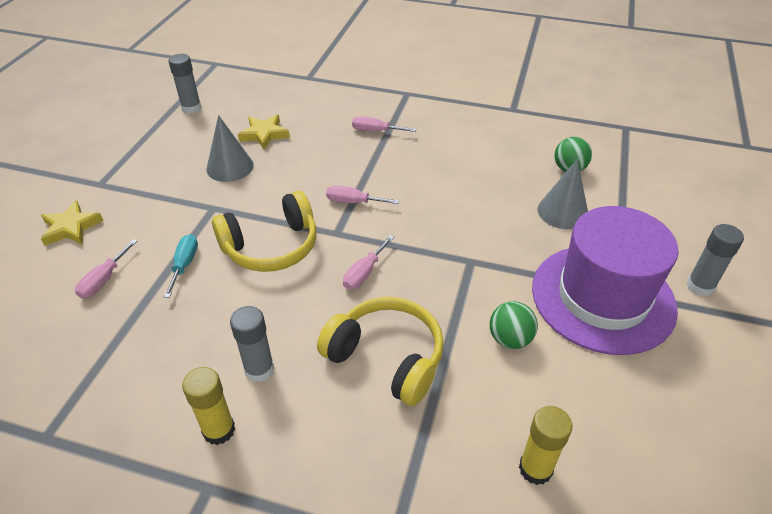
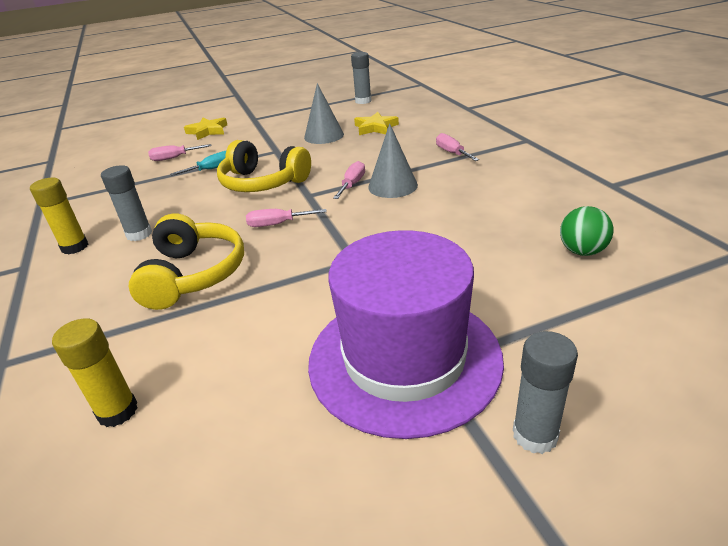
camera: 55 degrees right, 10 degrees down
pink screwdriver [326,186,399,204] -> pink screwdriver turned 45 degrees clockwise [333,161,365,199]
green ball [490,301,538,349] -> none
grey cone [538,159,588,229] -> grey cone moved to [368,123,418,198]

